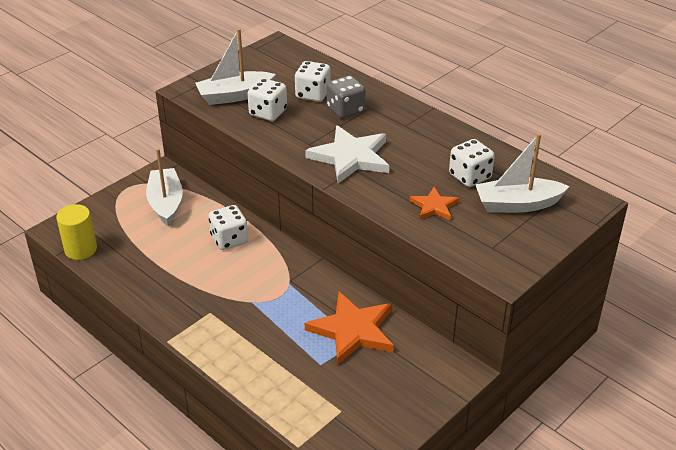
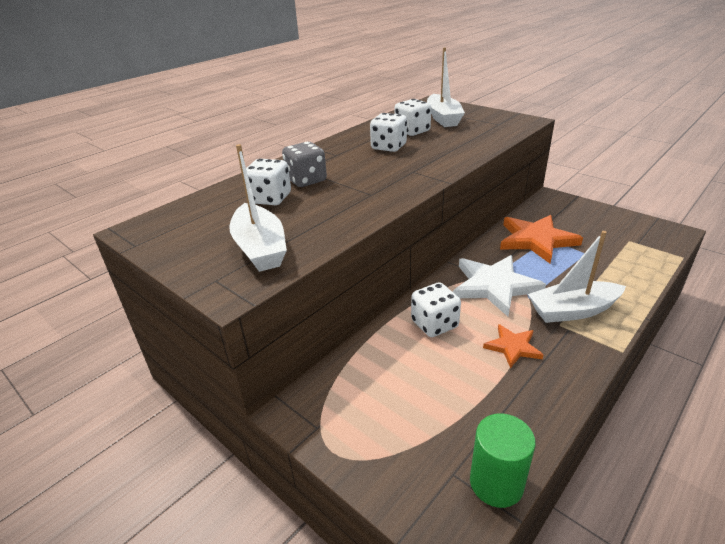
camera: 90 degrees left, 5 degrees down
yellow cylinder [56,204,97,260] -> green cylinder [470,414,536,508]
white boat [146,148,183,226] -> white boat moved to [528,231,626,323]
white dice [247,78,287,121] -> white dice moved to [370,113,407,152]
white star [305,125,389,183] -> white star moved to [453,255,546,316]
orange star [410,187,459,220] -> orange star moved to [483,324,543,368]

